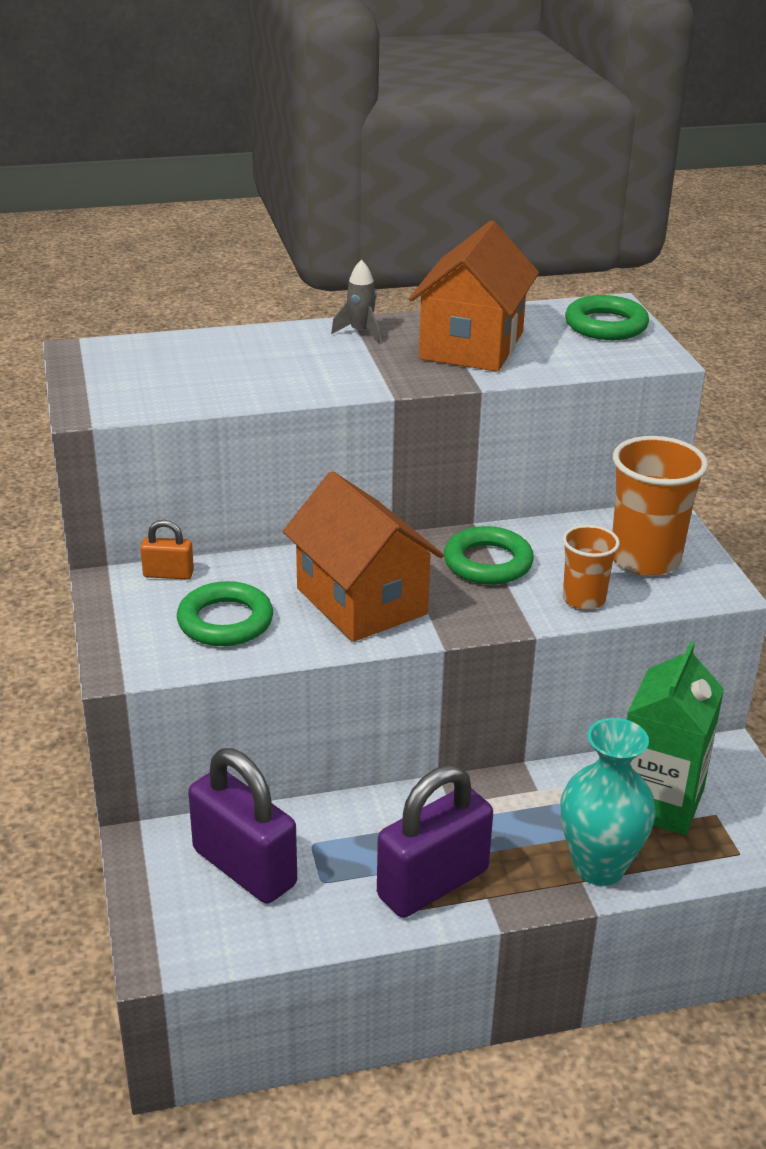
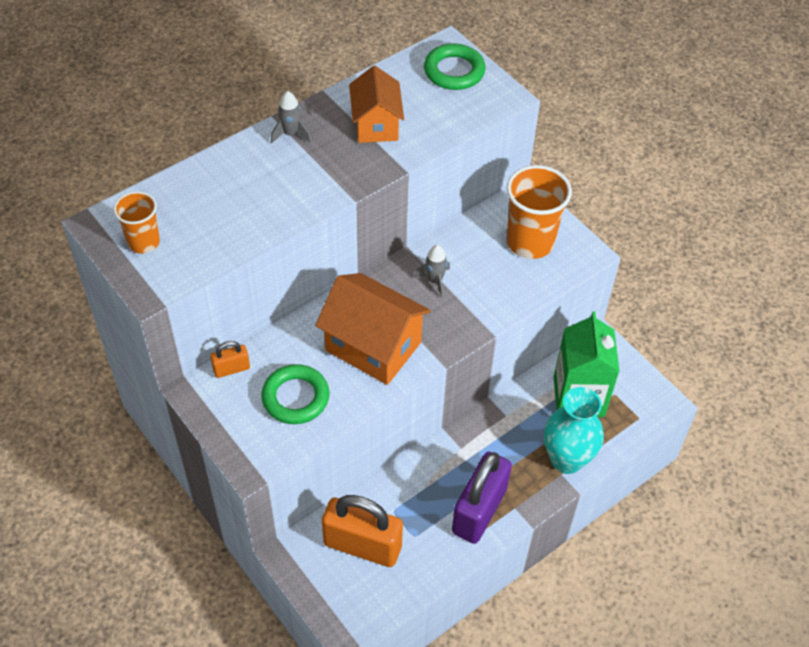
camera: 25 degrees left, 20 degrees up
purple padlock [188,748,297,904] -> orange padlock [322,495,403,567]
orange house [409,221,539,372] -> orange house [349,66,404,143], size x0.66
green ring [444,526,534,585] -> grey rocket [413,245,450,298]
orange cup [563,525,620,610] -> orange cup moved to [113,191,160,253]

